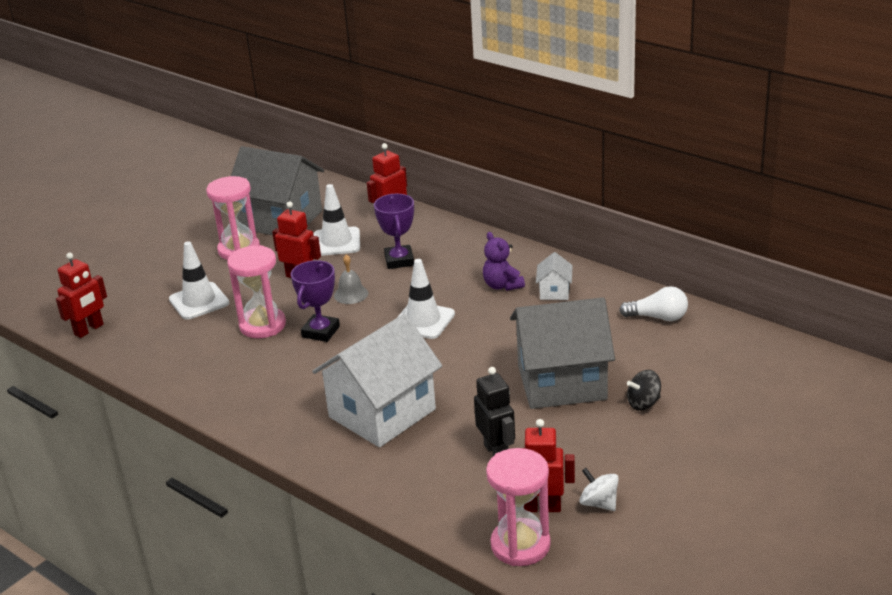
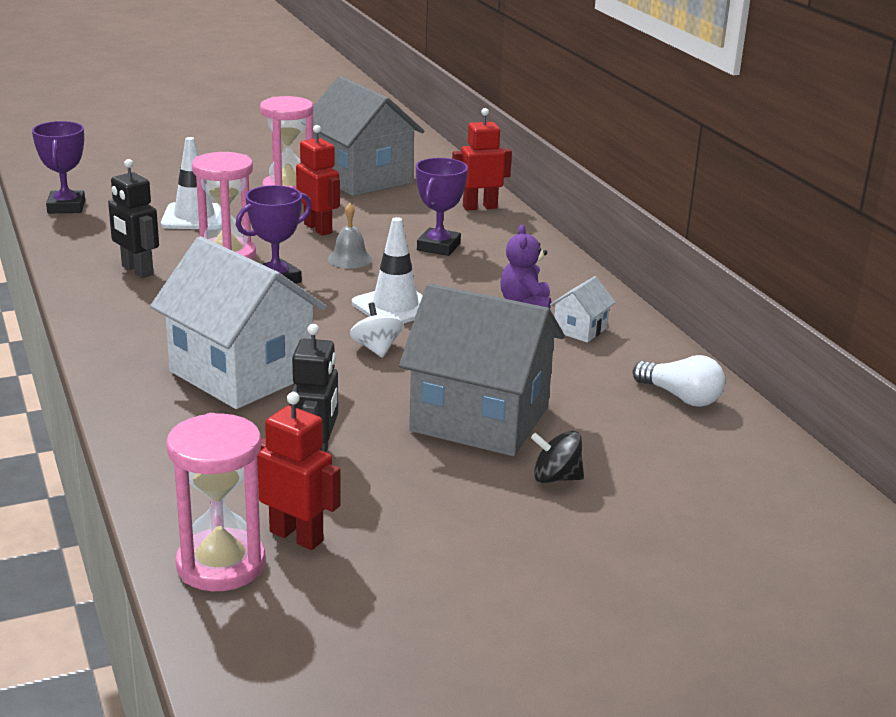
camera: 25 degrees right, 5 degrees down
red robot [56,253,107,338] -> purple trophy [32,121,85,213]
white house [312,314,442,447] -> white house turned 60 degrees clockwise [150,236,327,409]
white traffic cone [314,184,360,256] -> none
white spinning top [579,468,619,511] -> white spinning top moved to [350,302,403,358]
none -> black robot [108,159,159,278]

